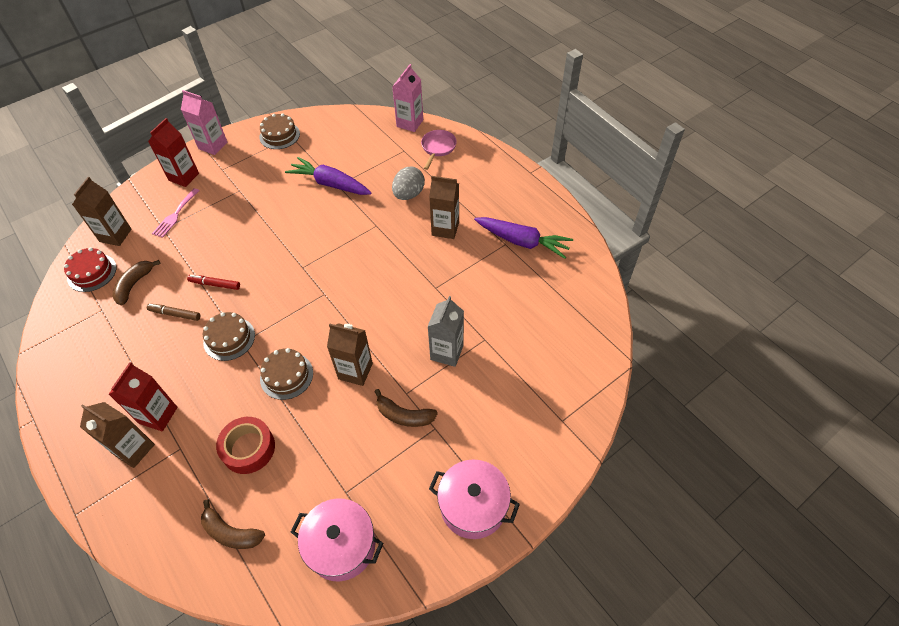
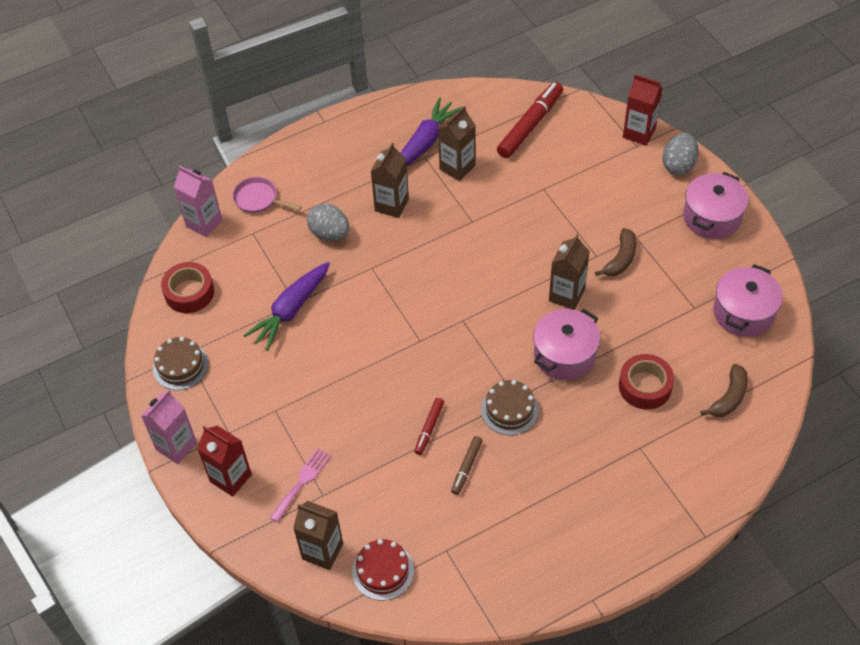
camera: 80 degrees left, 0 degrees up
brown carton [80,402,155,468] -> brown carton moved to [438,106,475,181]
red carton [108,362,178,432] -> red carton moved to [623,74,663,146]
brown banana [112,260,160,305] -> none
pink fork [152,188,200,238] -> pink fork turned 90 degrees counterclockwise [270,448,331,522]
brown cake [260,348,313,400] -> pink pot [533,309,600,380]
grey carton [427,296,464,367] -> none
none -> red tape [161,262,214,313]
none -> red marker [497,82,563,158]
none -> grey egg [662,133,699,175]

